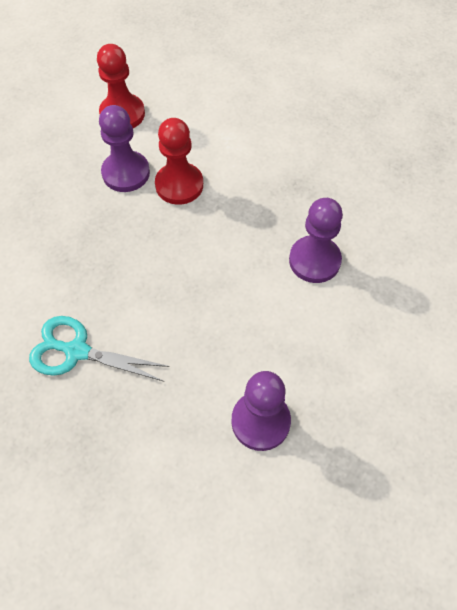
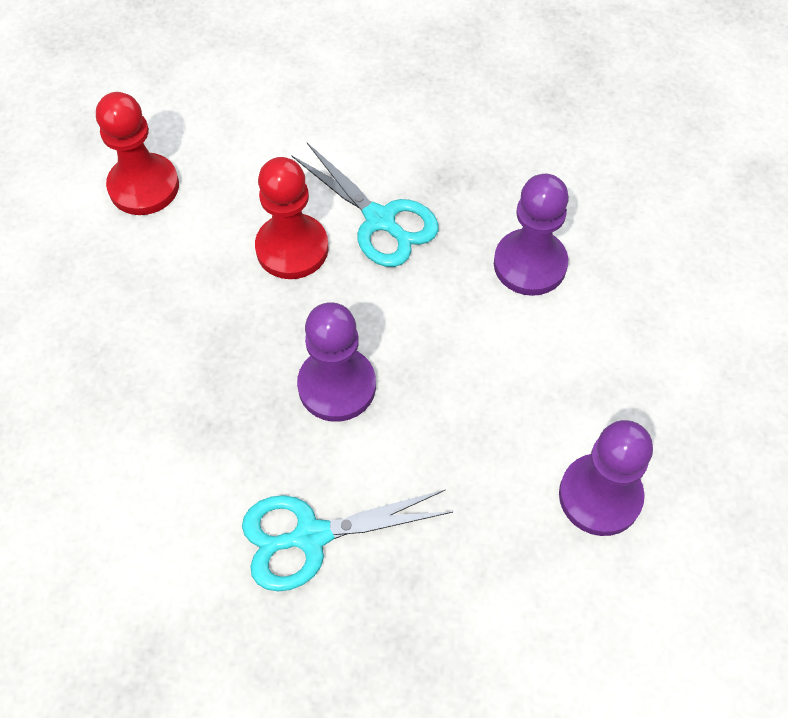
camera: 30 degrees left, 0 degrees up
purple pawn [99,105,150,192] -> purple pawn moved to [297,302,376,422]
none -> turquoise scissors [291,143,439,267]

